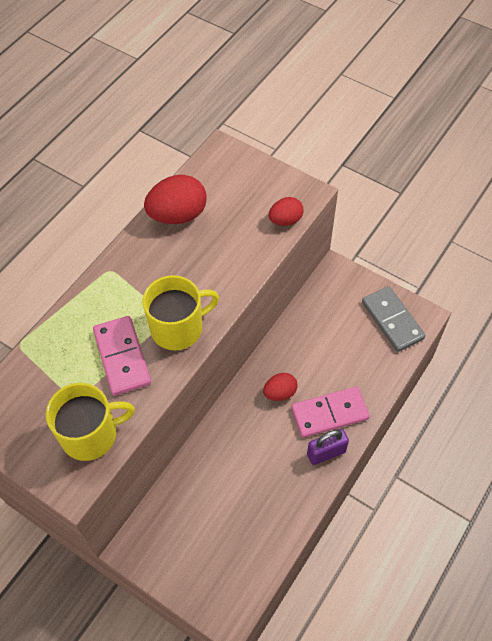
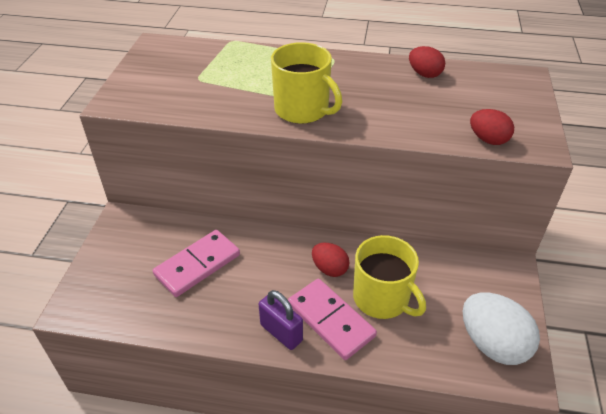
camera: 65 degrees right, 15 degrees down
yellow mug [46,383,135,461] -> yellow mug moved to [353,235,426,319]
pink domino [93,316,151,396] -> pink domino moved to [153,230,240,297]
red egg [144,175,207,224] -> red egg [409,46,445,78], size x0.58
grey domino [362,286,426,352] -> white egg [463,293,540,365]

